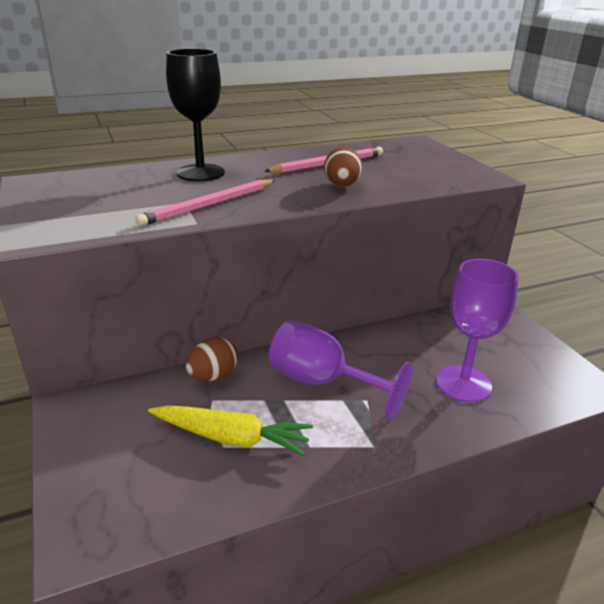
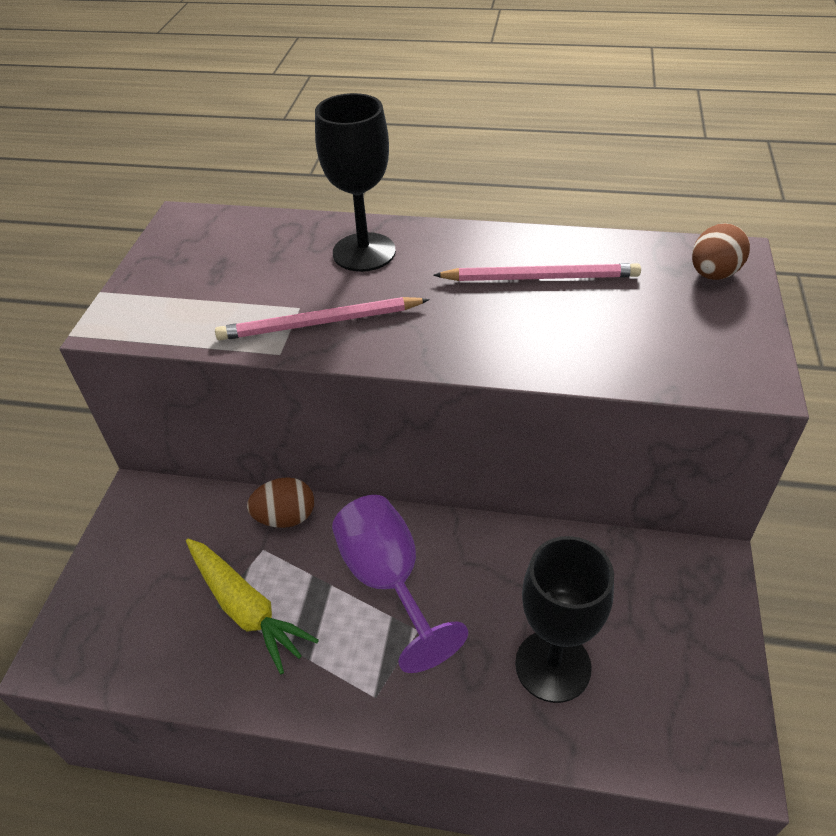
camera: 35 degrees right, 15 degrees up
brown egg [324,147,362,187] -> brown egg moved to [692,223,750,280]
purple goblet [436,259,519,402] -> black goblet [515,536,614,703]

